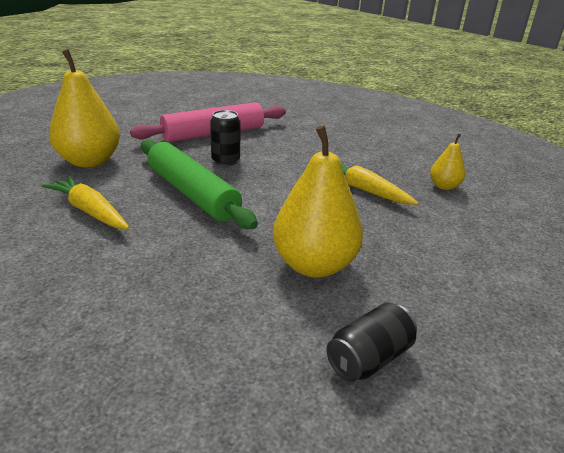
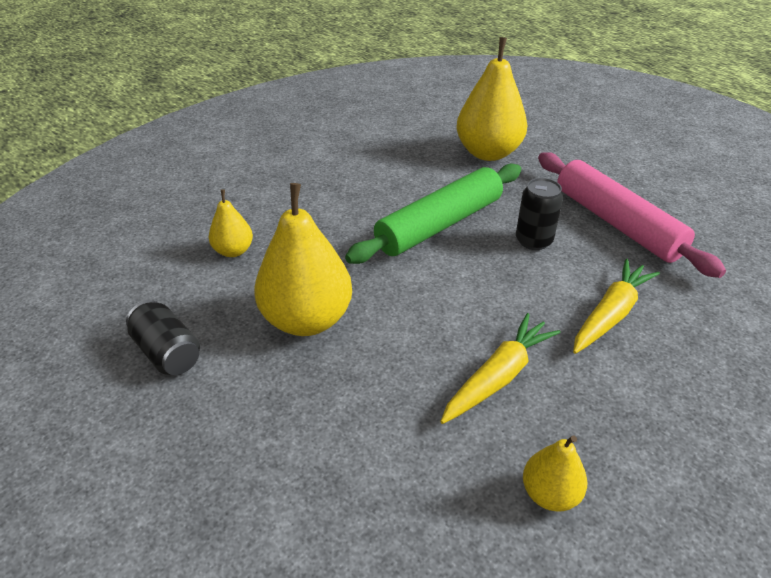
camera: 90 degrees right, 10 degrees up
yellow carrot [42,176,129,229] -> yellow carrot moved to [573,259,660,354]
none -> yellow pear [209,190,253,257]

